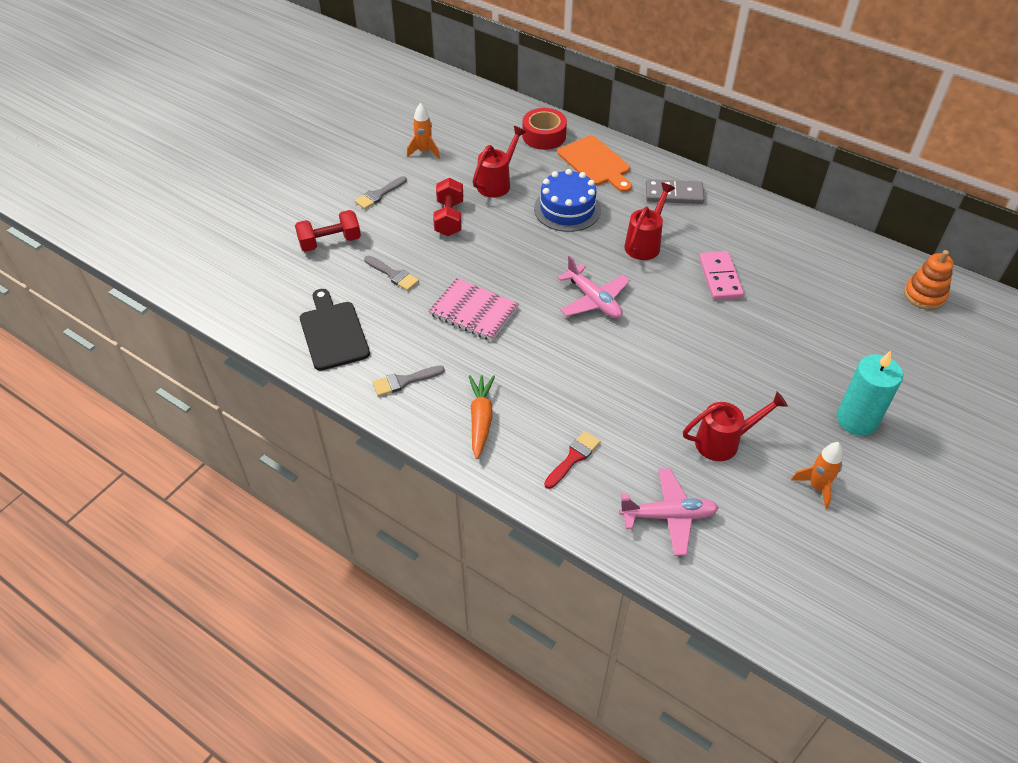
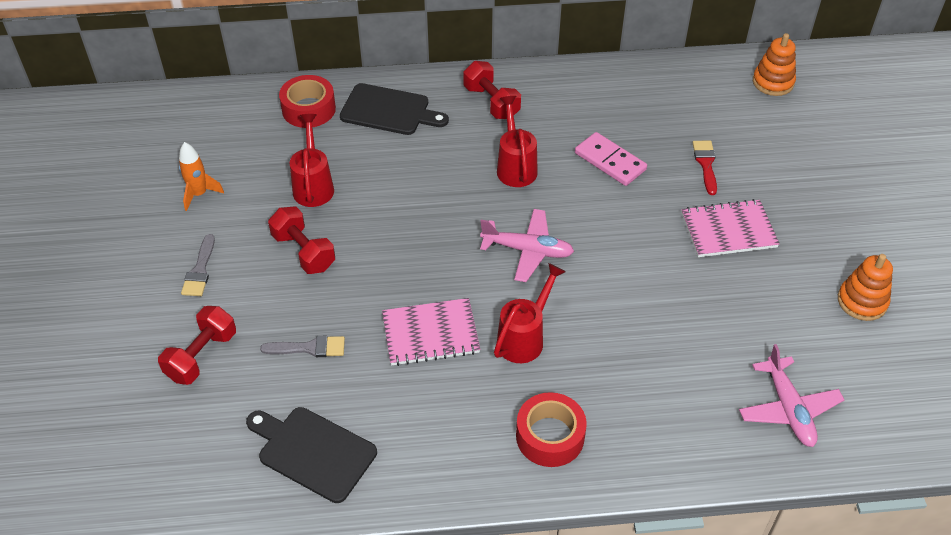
camera: 40 degrees left, 0 degrees up
grey brush [372,365,445,396] -> none
orange carrot [469,375,495,459] -> red tape [516,392,587,467]
blue cake [534,169,601,232] -> none
red brush [544,431,601,489] -> red brush moved to [693,141,717,195]
orange cutting board [558,135,632,192] -> black cutting board [340,83,449,135]
pink plane [619,468,719,556] -> pink plane turned 120 degrees clockwise [739,344,845,447]
grey domino [646,179,704,204] -> red dumbbell [463,61,521,119]
red watering can [683,392,788,461] -> red watering can moved to [494,263,566,363]
orange rocket [791,442,843,509] -> orange stacking toy [838,254,893,321]
turquoise candle [837,351,903,436] -> none
none -> pink notebook [681,199,780,257]

